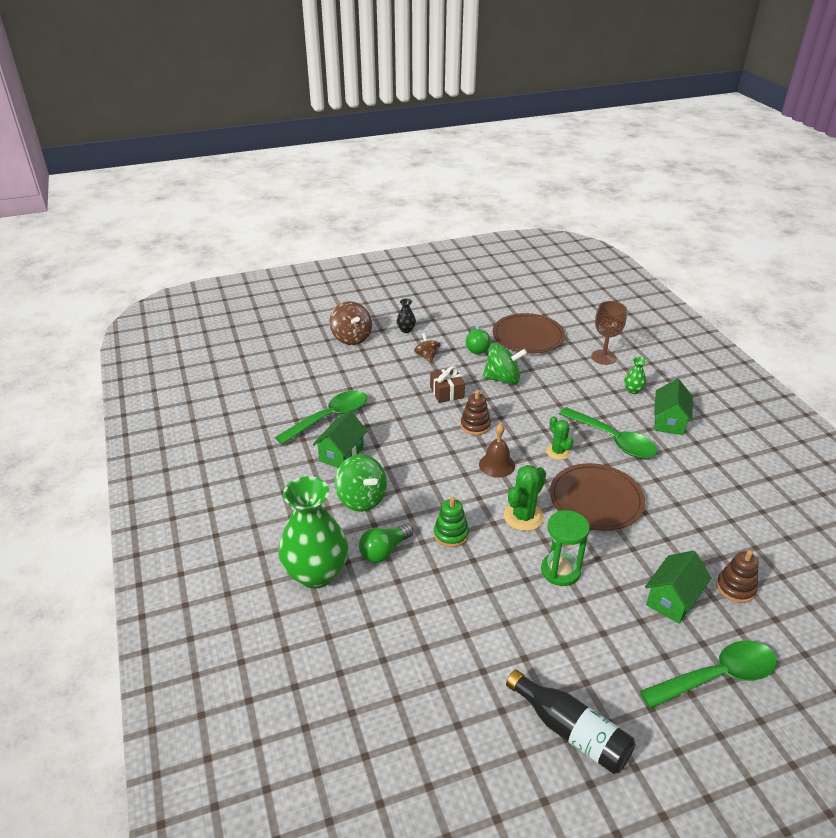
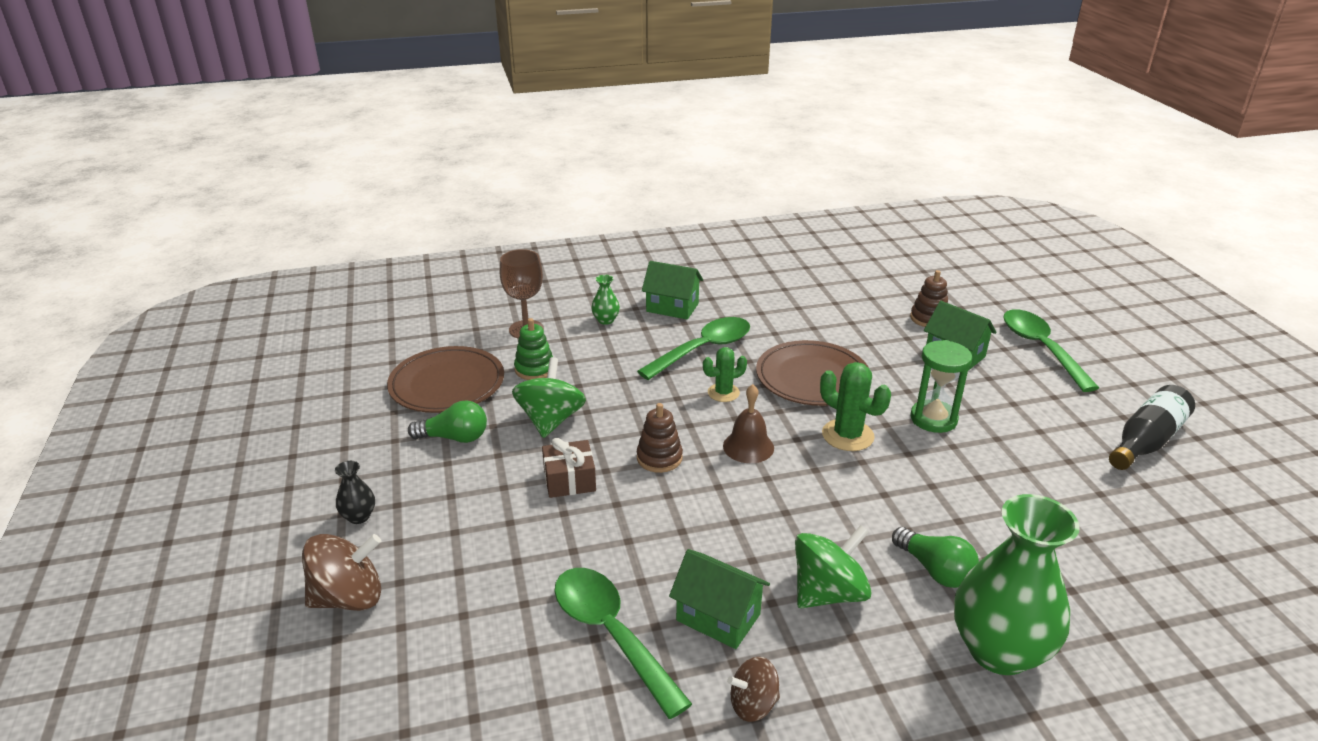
camera: 85 degrees left, 5 degrees down
brown spinning top [414,333,441,362] -> brown spinning top moved to [727,657,780,722]
green stacking toy [434,497,469,547] -> green stacking toy moved to [514,318,553,380]

